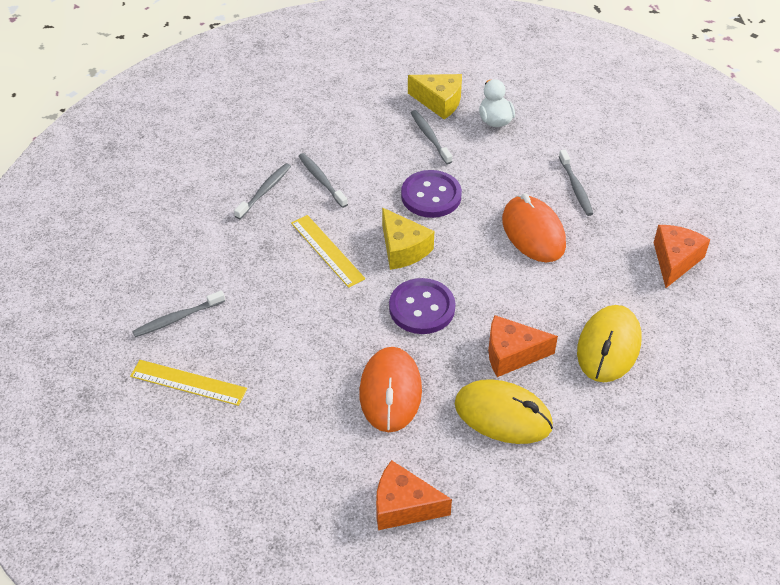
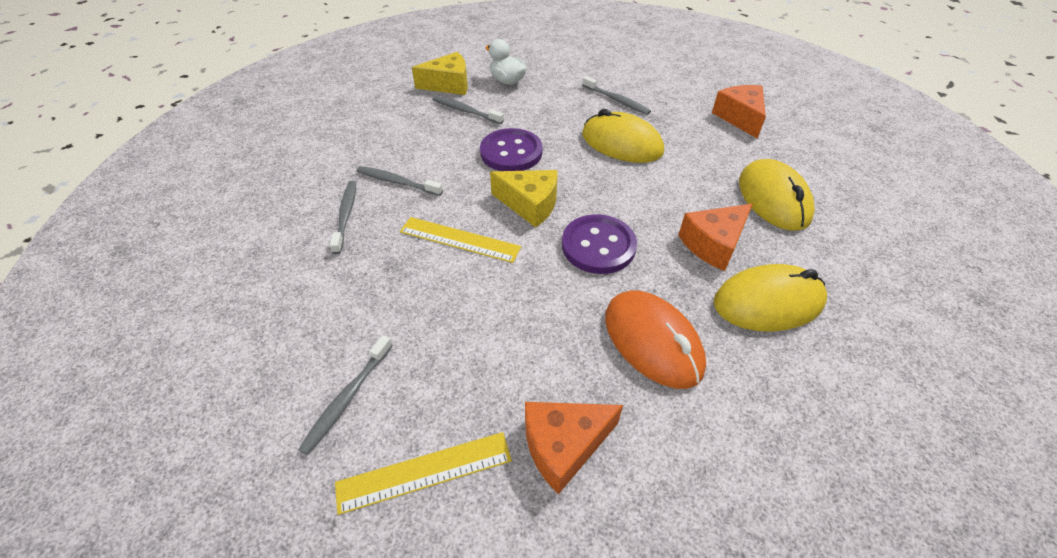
camera: 35 degrees left, 0 degrees up
orange cheese [376,460,452,530] -> orange cheese moved to [525,402,623,494]
orange mouse [502,194,566,262] -> yellow mouse [582,109,664,163]

